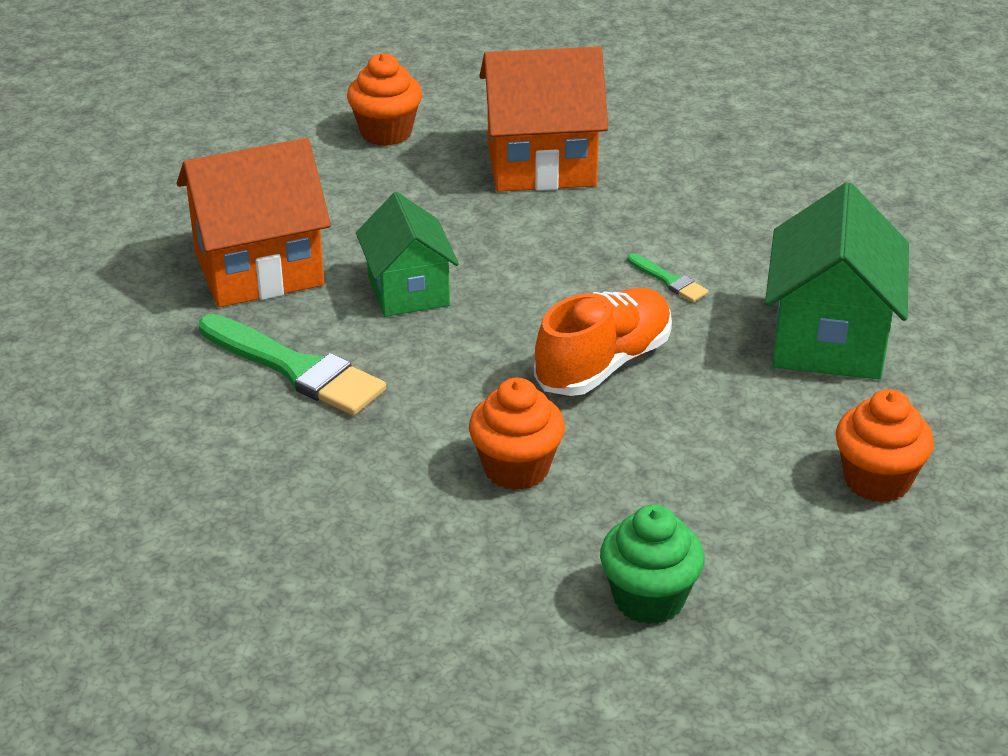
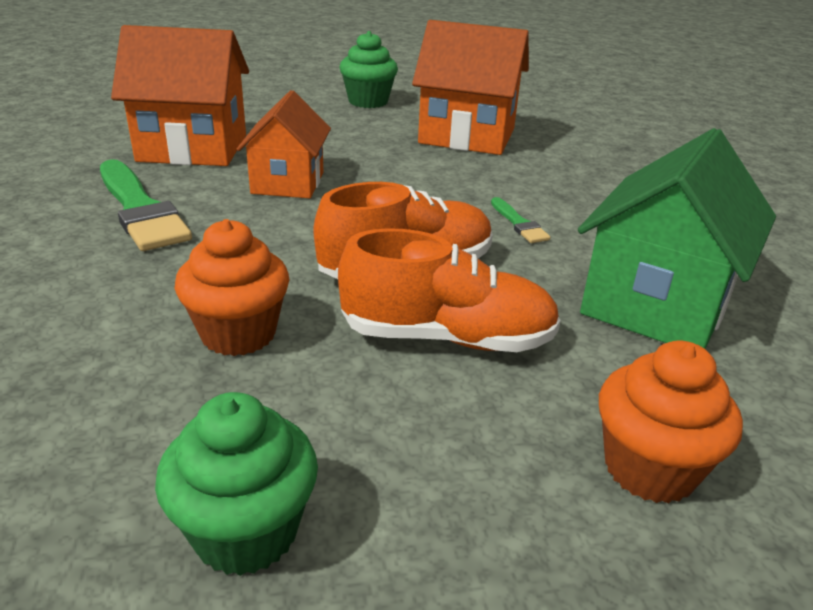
camera: 20 degrees right, 5 degrees down
orange cupcake [347,53,422,146] -> green cupcake [340,31,398,108]
green house [356,192,459,317] -> orange house [237,90,331,199]
none -> orange shoe [338,228,561,352]

